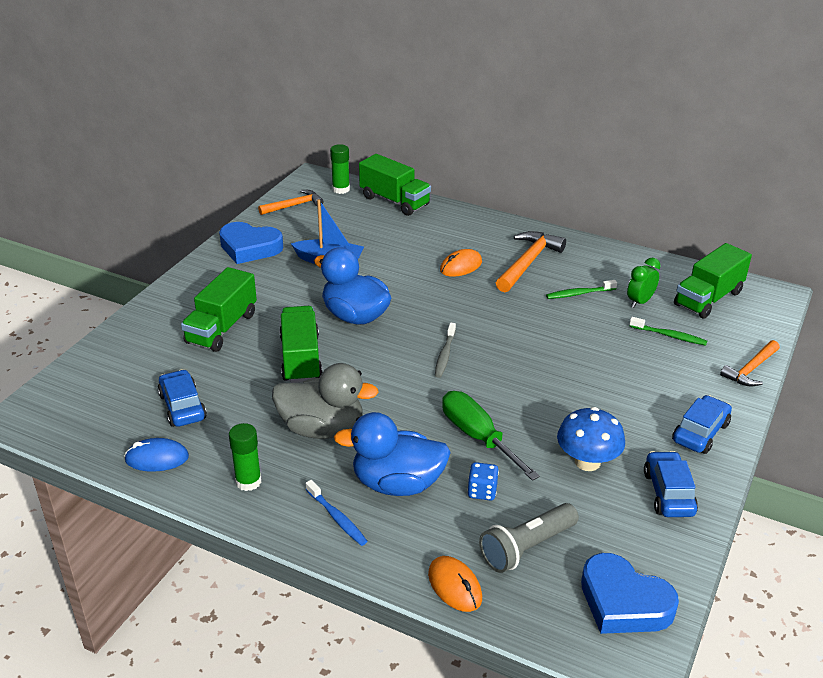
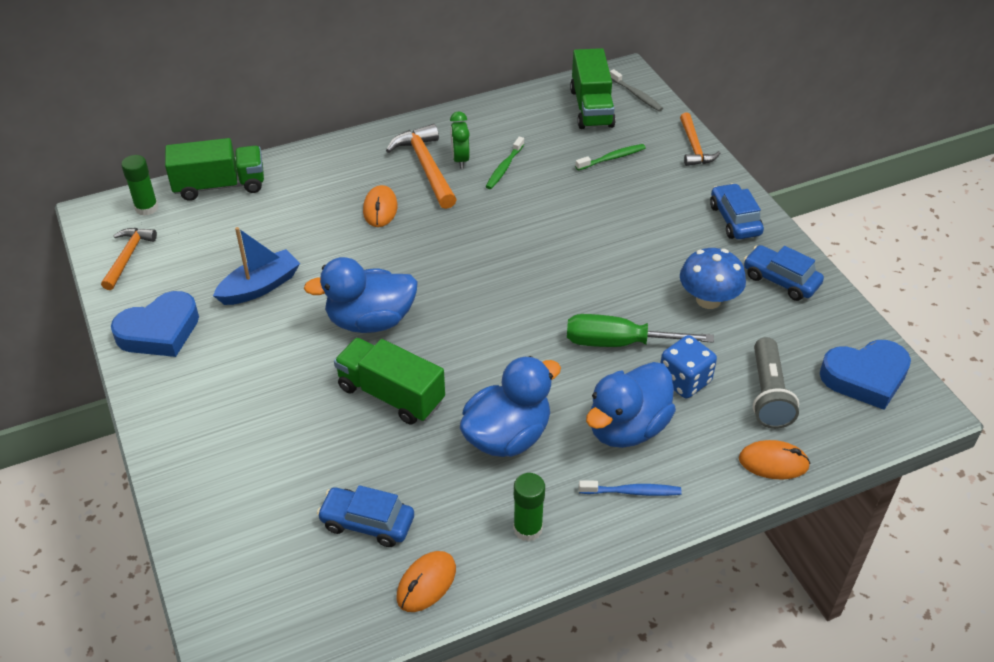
camera: 50 degrees left, 10 degrees up
blue mouse [124,438,189,472] -> orange mouse [396,551,456,612]
green truck [181,267,257,352] -> none
grey duck [272,363,379,439] -> blue duck [460,356,561,457]
grey toothbrush [435,323,456,378] -> grey toothbrush moved to [610,69,663,111]
blue dice [467,462,499,501] -> blue dice [661,335,717,399], size x1.50
green clock [627,258,661,308] -> green clock moved to [450,111,470,169]

